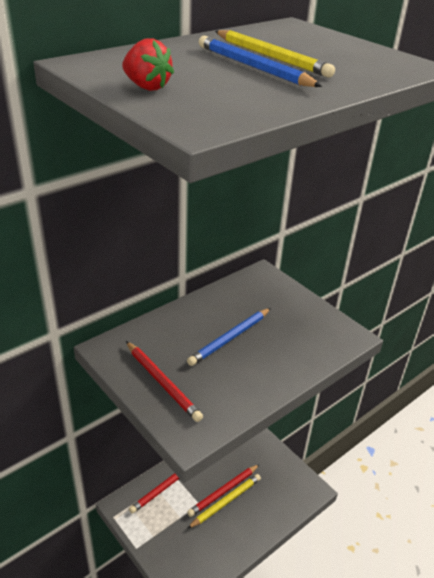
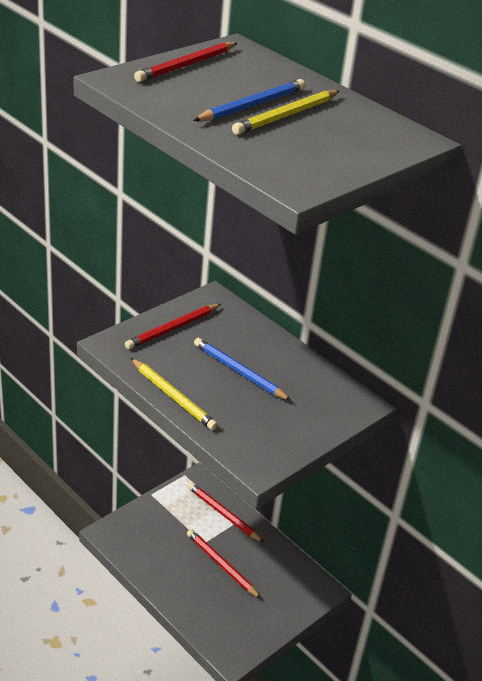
camera: 85 degrees right, 0 degrees up
red strawberry [122,38,174,91] -> red pencil [134,42,237,82]
yellow pencil [187,474,261,529] -> yellow pencil moved to [131,358,218,430]

